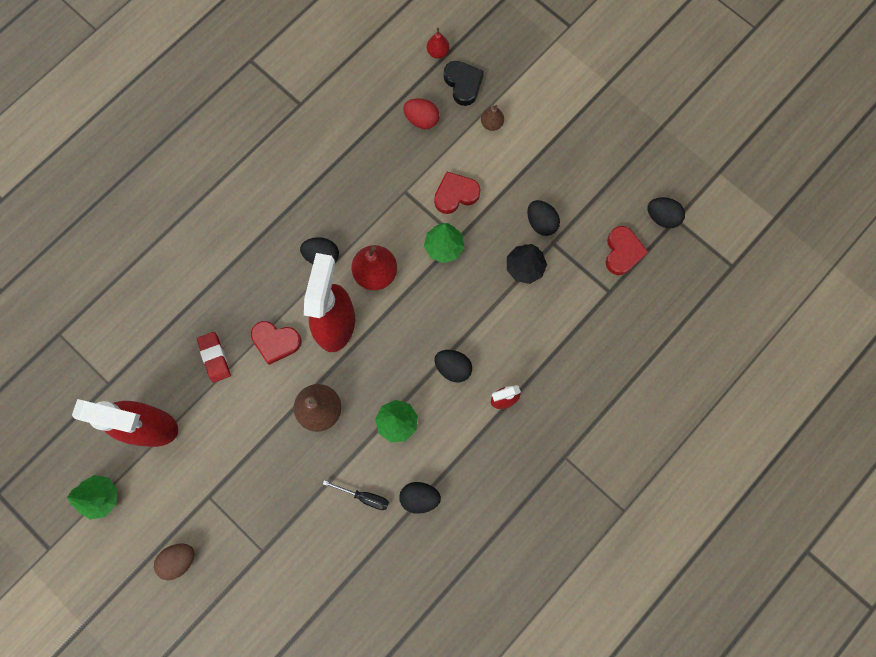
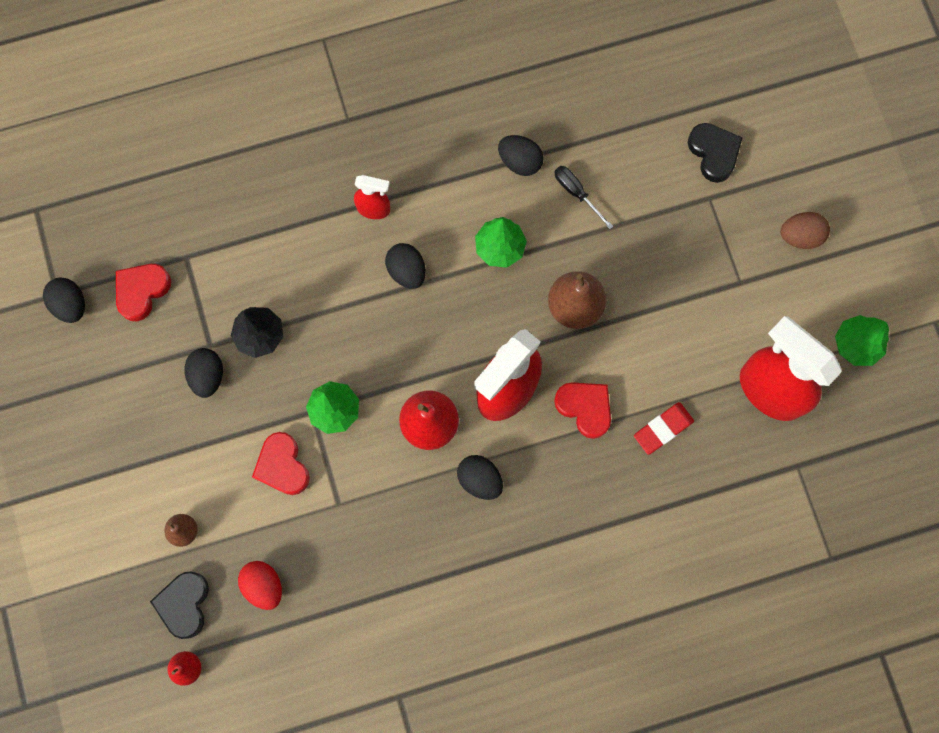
camera: 150 degrees left, 0 degrees up
red eraser [197,332,231,383] -> red eraser turned 45 degrees clockwise [634,402,694,455]
red heart [434,172,481,214] -> red heart turned 60 degrees clockwise [252,432,310,495]
none -> black heart [688,123,743,183]

